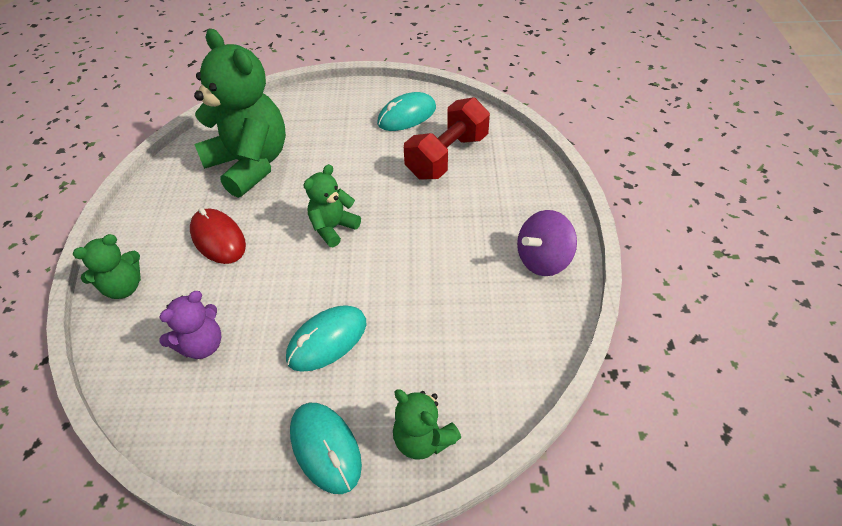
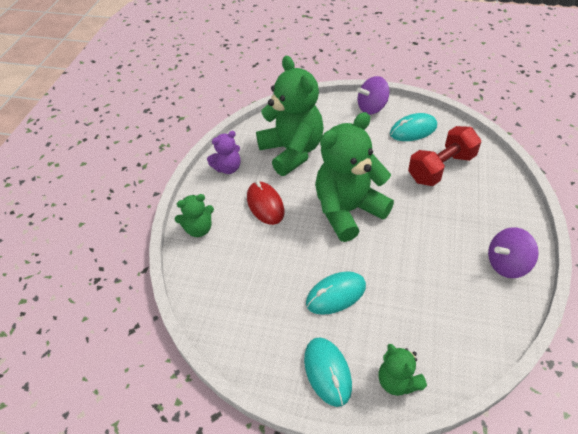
camera: 15 degrees right, 0 degrees up
purple teddy bear [159,291,222,359] -> purple teddy bear moved to [207,131,240,174]
green teddy bear [303,164,361,247] -> green teddy bear [315,112,394,242], size x2.05
none -> purple spinning top [357,76,389,114]

